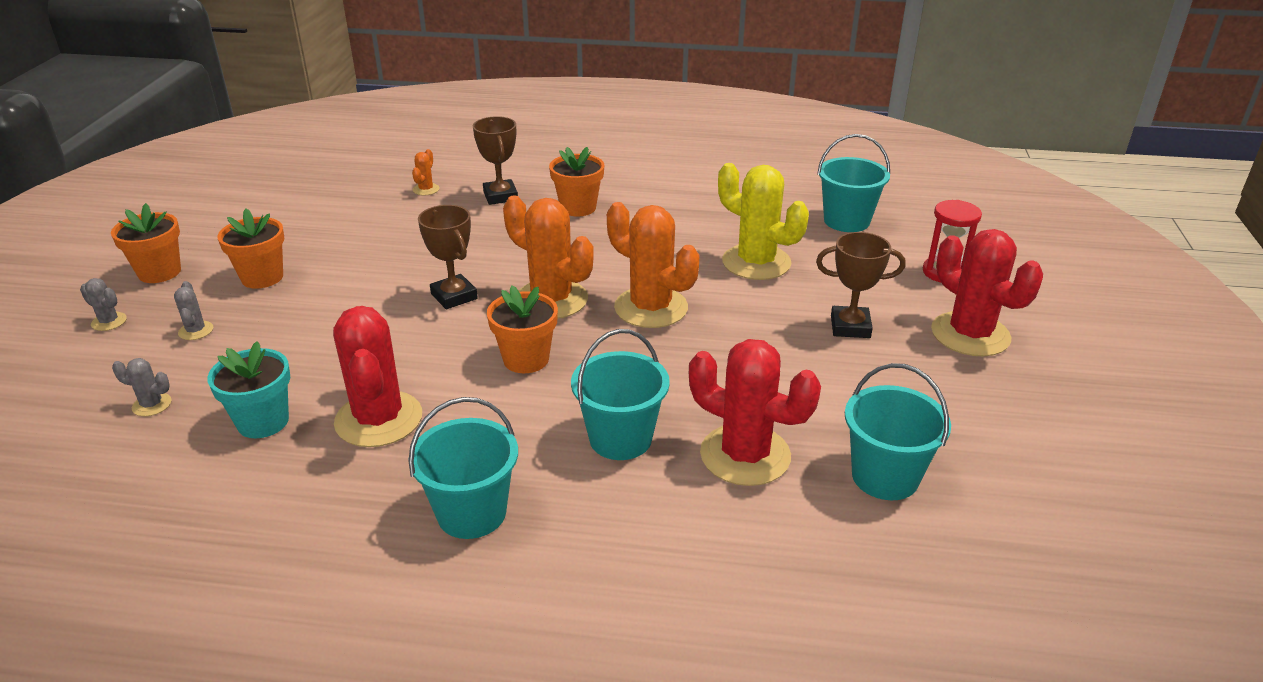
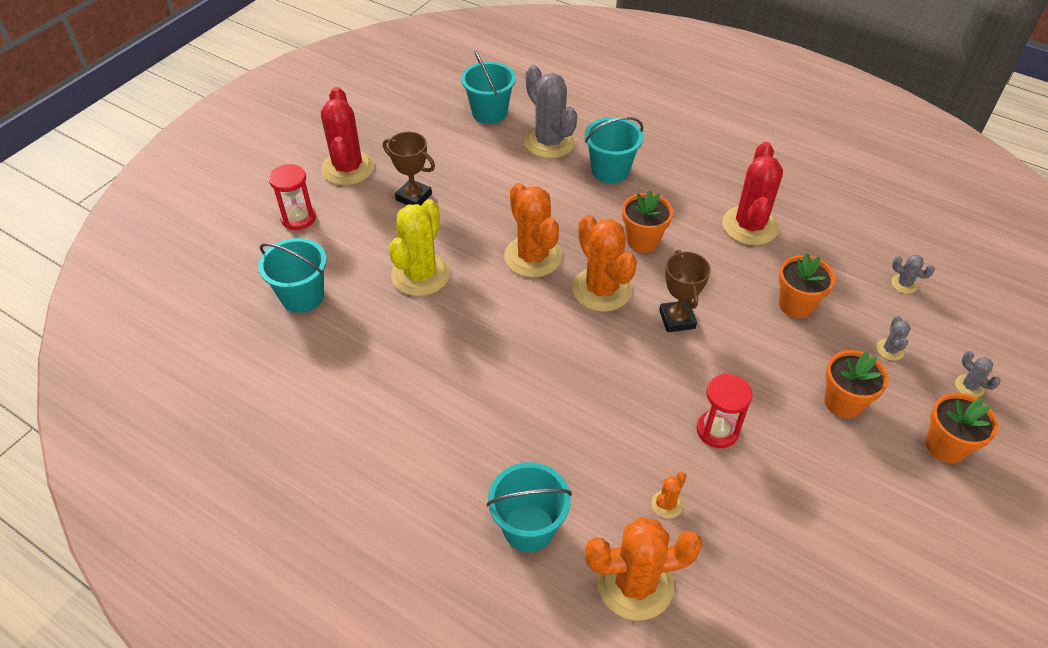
camera: 155 degrees left, 15 degrees up
turquoise flower pot [207,341,290,438] -> none
turquoise bucket [408,397,518,539] -> turquoise bucket moved to [487,462,572,552]
brown trophy [473,116,518,205] -> none
orange flower pot [549,147,604,217] -> orange flower pot moved to [778,253,835,318]
red cactus [689,339,821,486] -> grey cactus [524,65,577,158]
yellow cactus [718,163,809,280] -> yellow cactus turned 45 degrees clockwise [389,199,450,296]
none -> orange cactus [585,517,702,620]
none -> red hourglass [697,374,752,448]

